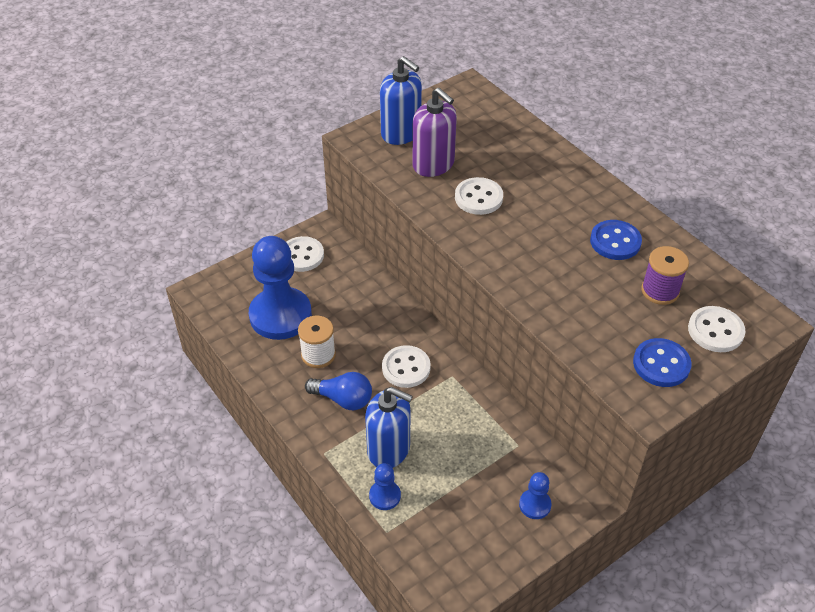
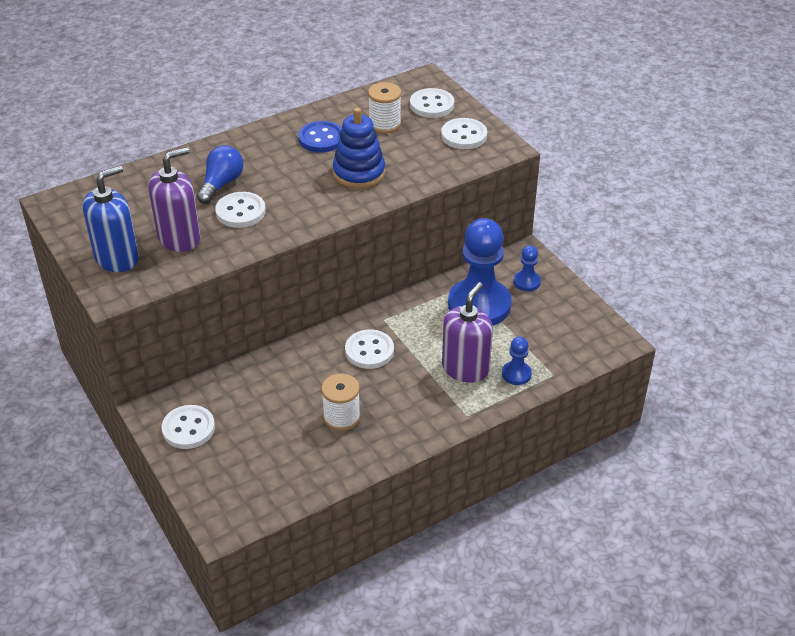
camera: 85 degrees left, 5 degrees down
blue pawn [249,236,312,340] -> blue pawn moved to [448,218,512,326]
blue light bulb [305,372,372,410] -> blue light bulb moved to [196,145,244,204]
blue soap dispenser [365,387,413,468] -> purple soap dispenser [442,282,493,383]
blue button [633,338,692,387] -> white button [441,118,487,149]
purple spool [641,246,689,305] -> white spool [368,82,401,133]
none -> blue stacking toy [333,107,385,189]

